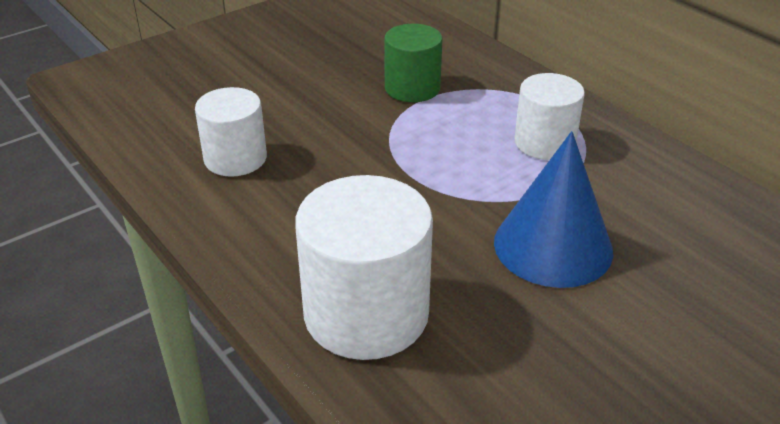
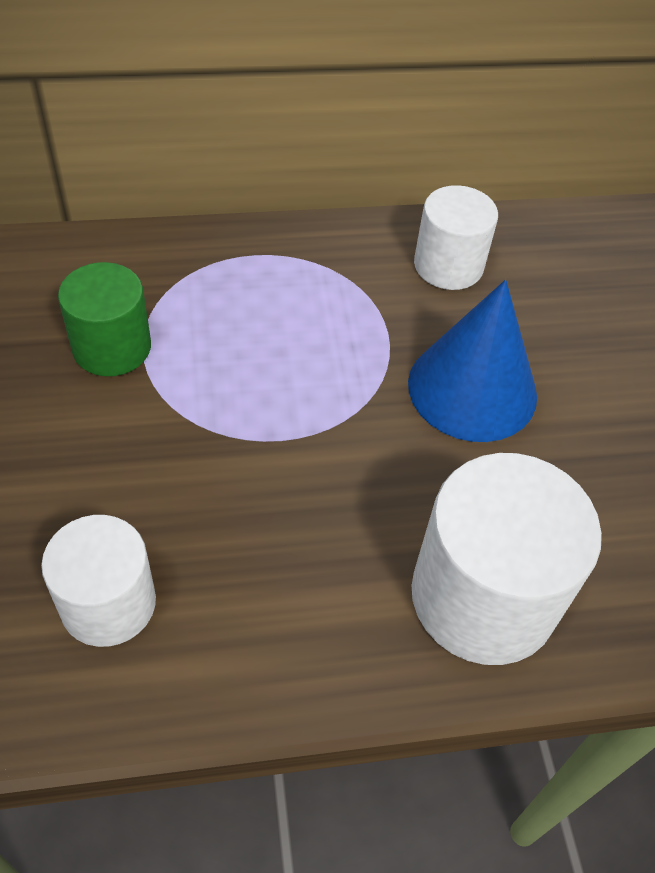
camera: 65 degrees left, 15 degrees up
white cylinder [514,73,585,160] -> white cylinder moved to [414,185,498,290]

